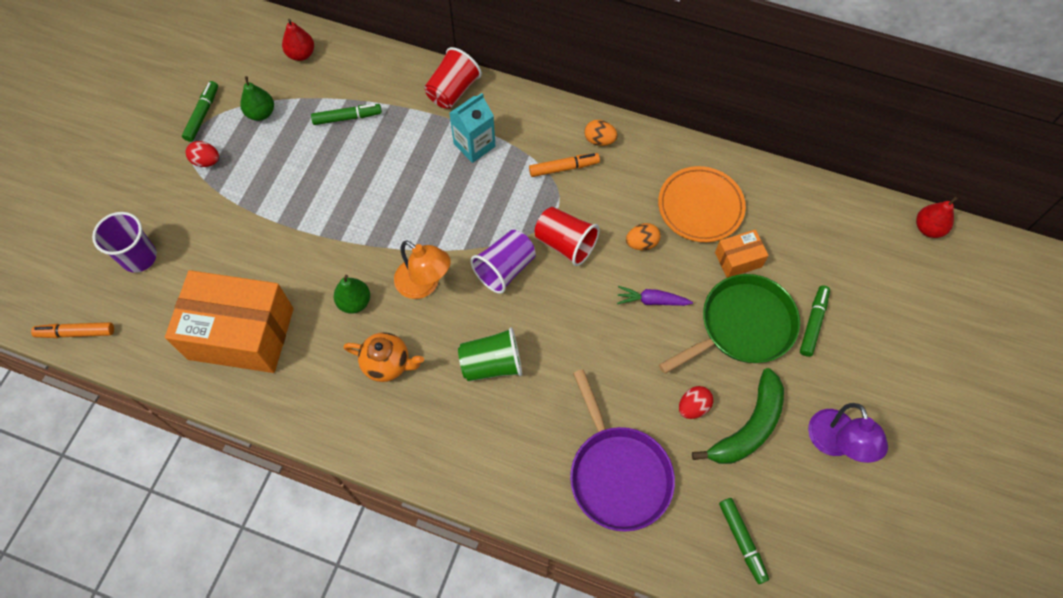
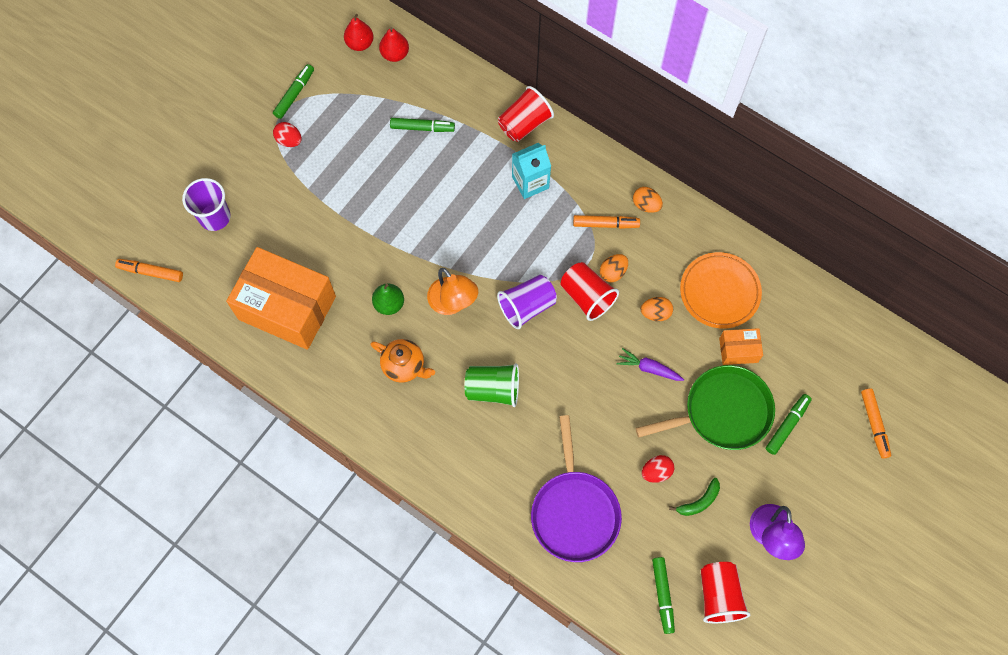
camera: 15 degrees right, 5 degrees up
green pear [240,76,274,121] -> none
green banana [692,368,784,464] -> green banana [669,478,720,516], size x0.52
red pear [916,197,958,238] -> red pear moved to [344,14,374,51]
none -> orange egg [600,254,628,282]
none -> red cup [701,562,750,623]
none -> orange marker [861,388,891,459]

